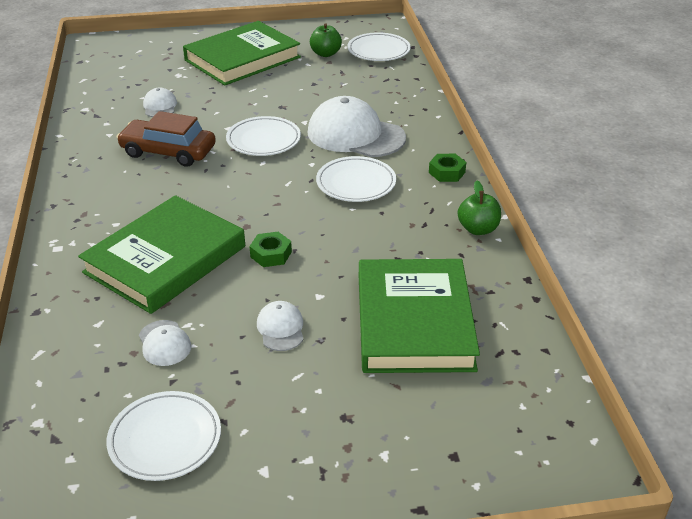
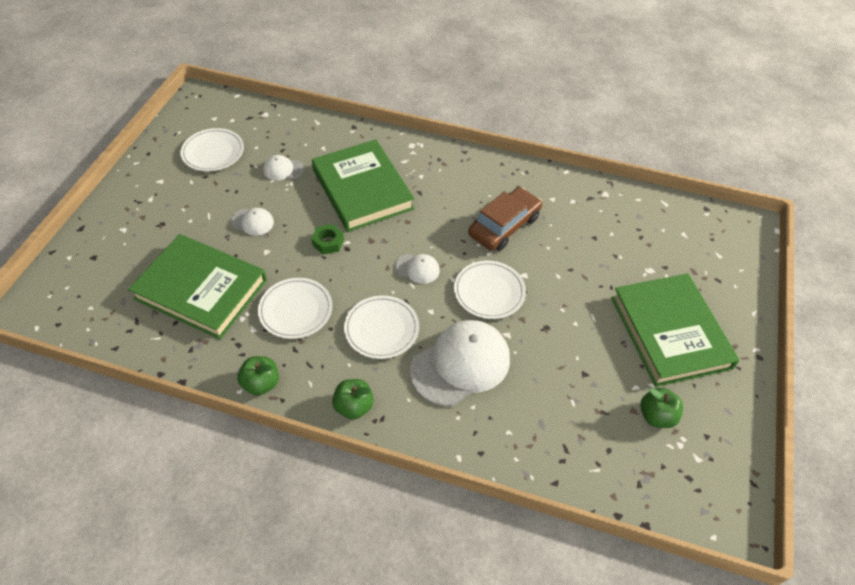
camera: 115 degrees right, 15 degrees up
white cap [143,88,177,117] -> white cap moved to [395,254,440,284]
white plate [347,32,411,61] -> white plate moved to [258,278,332,339]
green nut [429,154,466,182] -> green apple [332,379,374,419]

